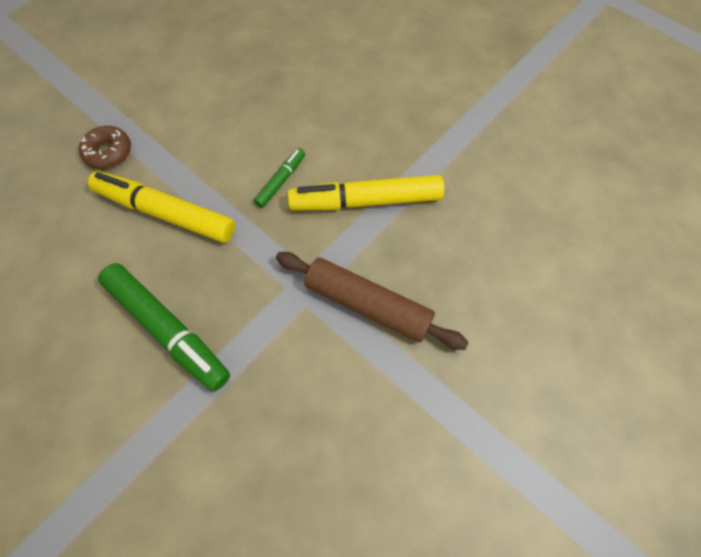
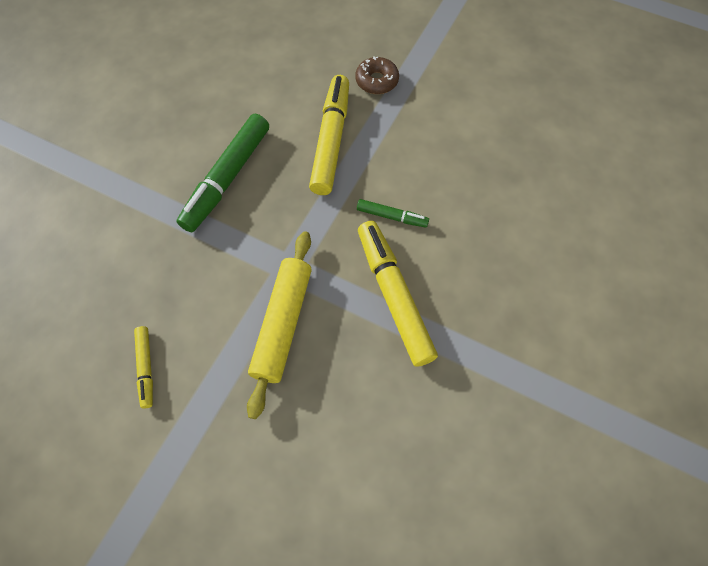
camera: 75 degrees right, 0 degrees up
brown rolling pin [276,252,469,350] -> yellow rolling pin [247,231,312,419]
none -> yellow marker [134,326,153,409]

